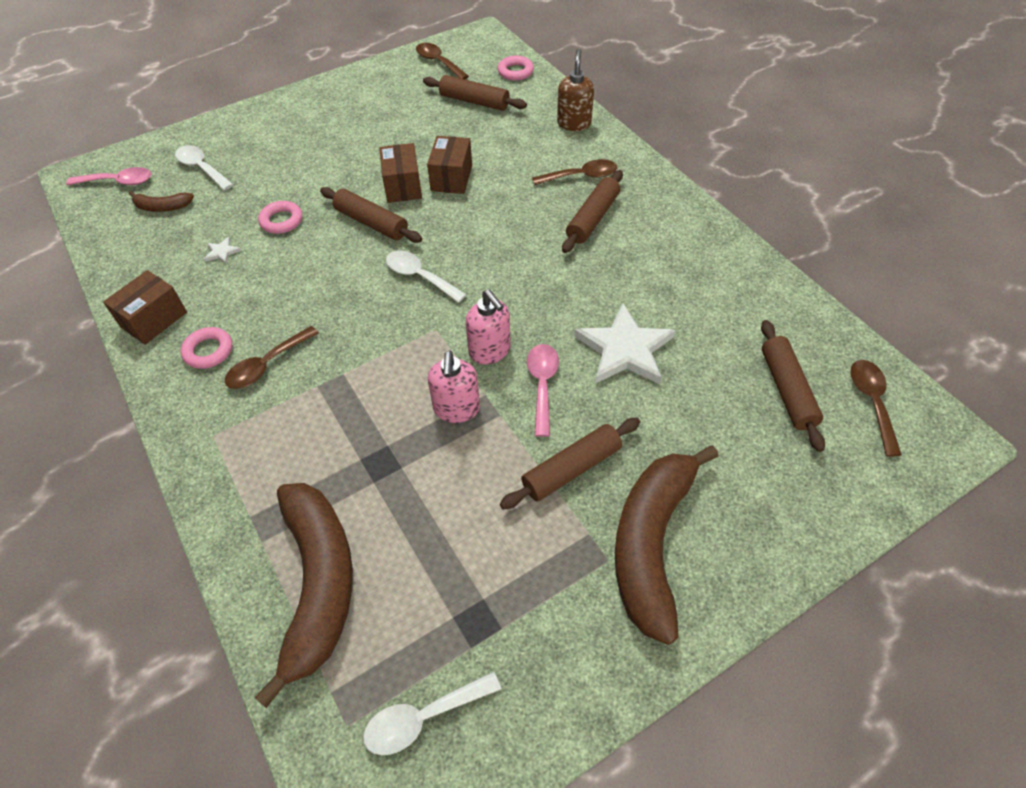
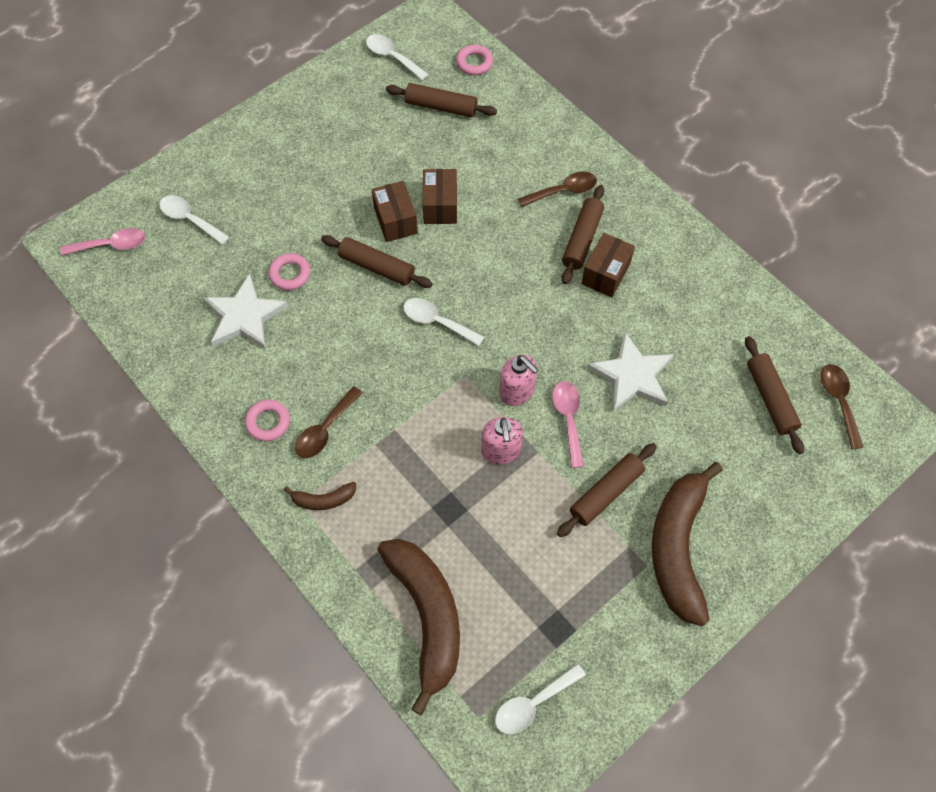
camera: 10 degrees left, 10 degrees up
brown box [103,270,187,345] -> brown box moved to [581,233,635,297]
brown banana [129,191,194,212] -> brown banana moved to [284,482,356,510]
white star [204,237,241,264] -> white star [203,274,289,349], size x2.48
brown spoon [416,43,469,79] -> white spoon [366,34,429,81]
brown soap dispenser [557,49,594,131] -> none

